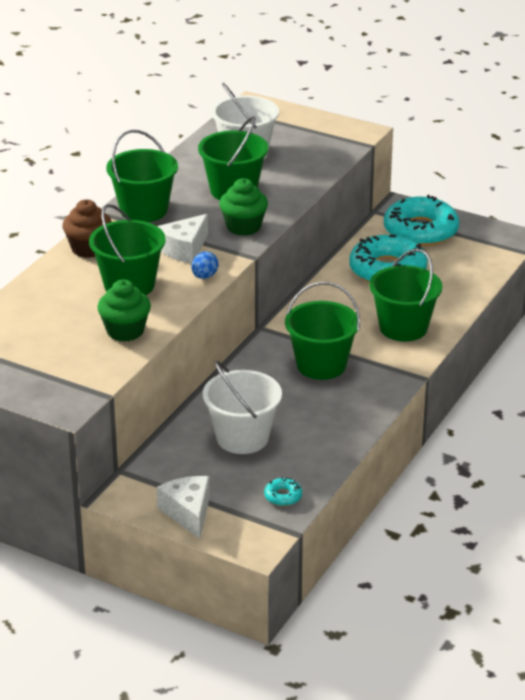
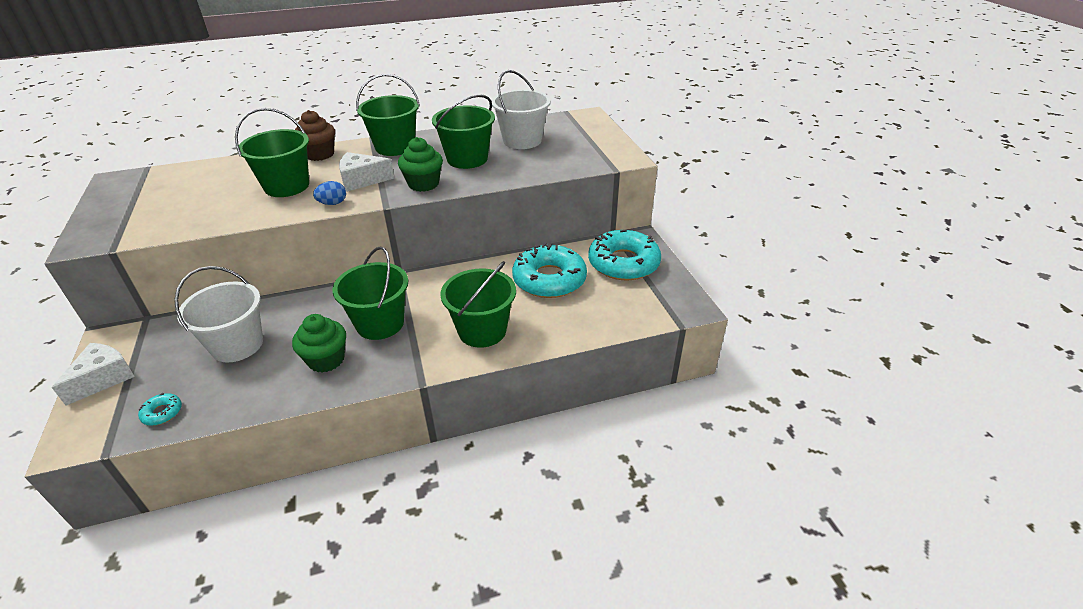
camera: 45 degrees right, 5 degrees up
green cupcake [97,280,151,342] -> green cupcake moved to [292,314,346,372]

